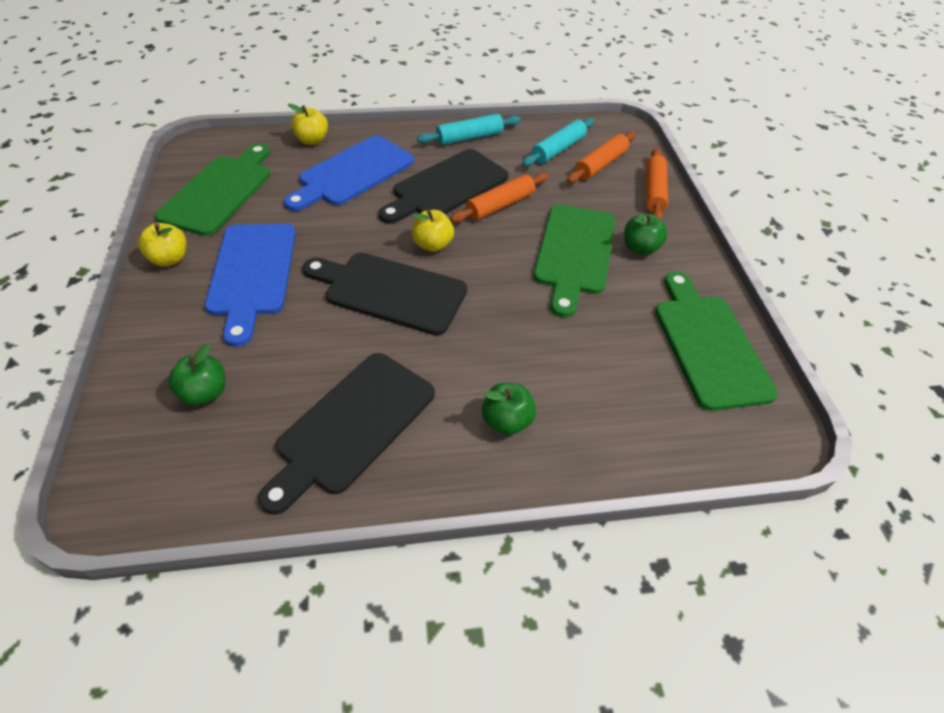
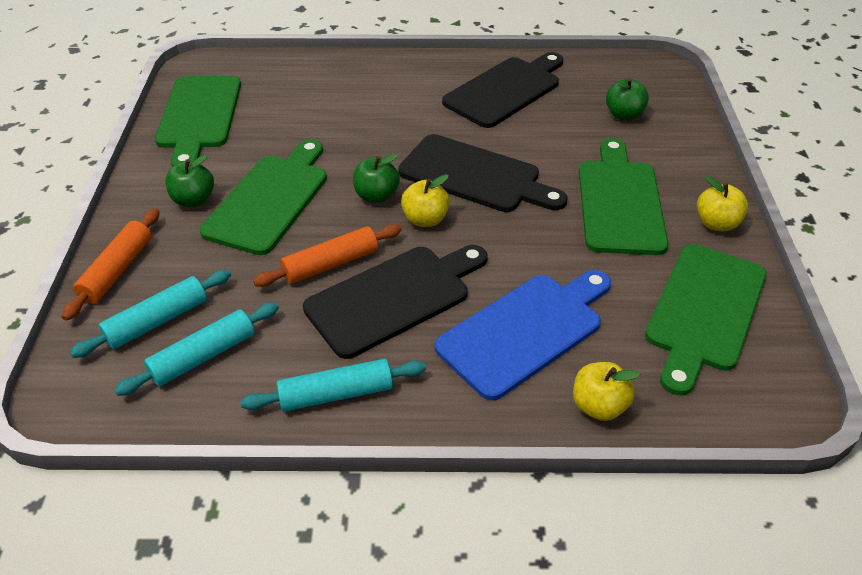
camera: 170 degrees left, 5 degrees down
blue cutting board [205,224,296,347] -> green cutting board [579,138,668,255]
green apple [482,383,536,435] -> green apple moved to [353,154,400,203]
orange rolling pin [567,131,636,183] -> turquoise rolling pin [70,270,231,358]

